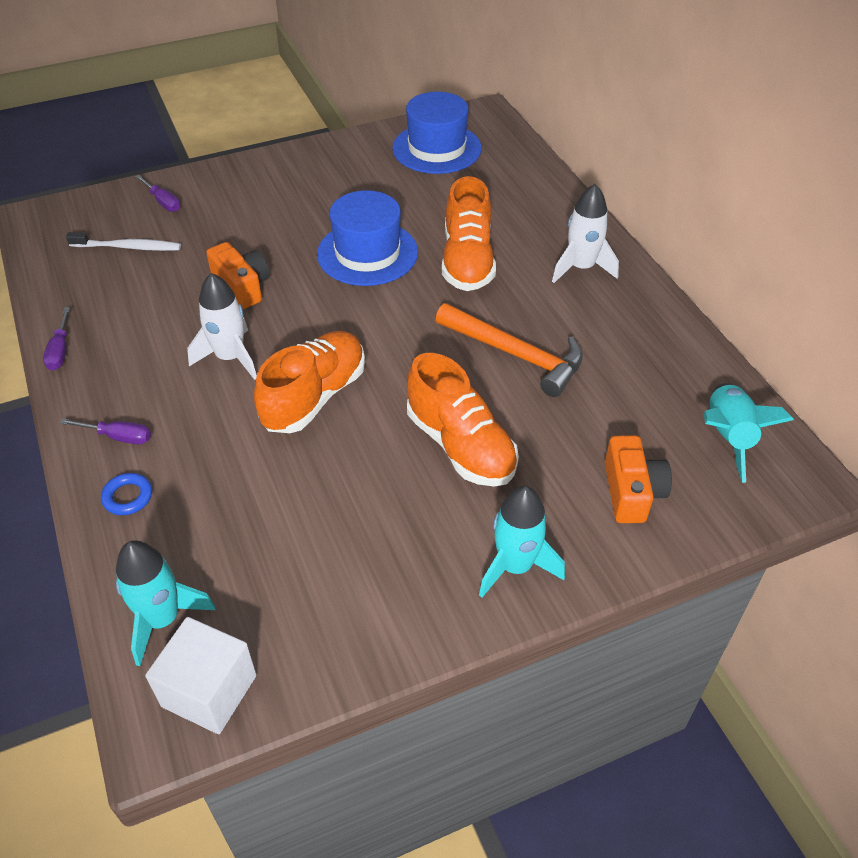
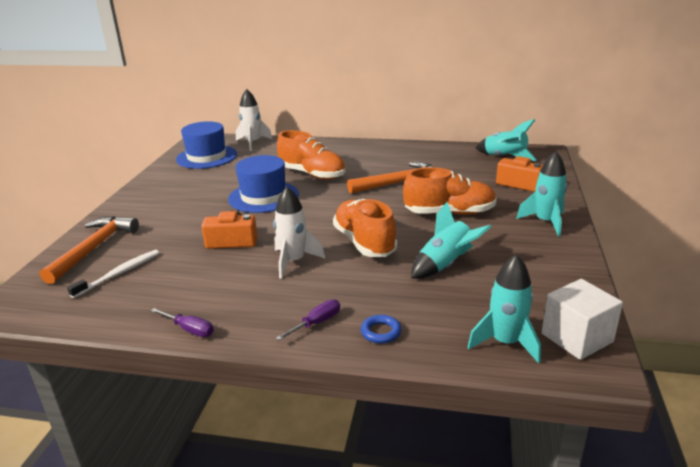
camera: 55 degrees left, 20 degrees down
purple screwdriver [135,175,181,212] -> orange hammer [40,216,139,284]
white rocket [552,184,619,283] -> white rocket moved to [236,89,272,151]
none -> turquoise rocket [411,202,491,279]

